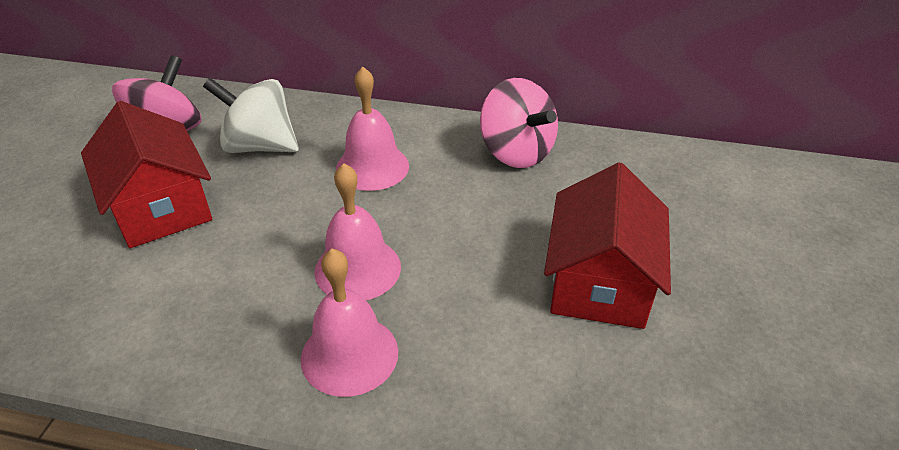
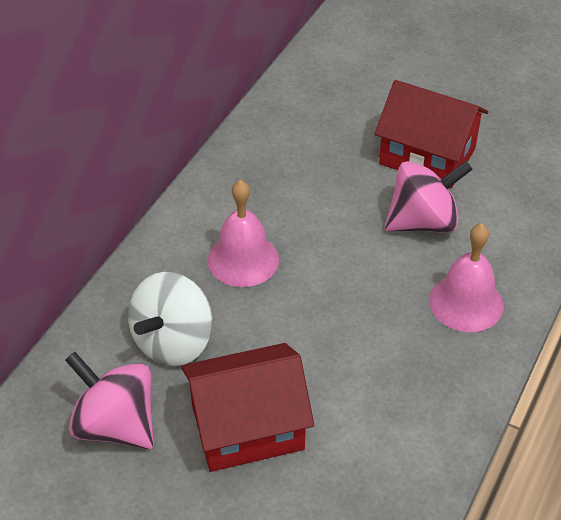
camera: 75 degrees left, 5 degrees up
pink bell [314,163,401,300] -> none
pink spinning top [480,78,558,168] -> pink spinning top moved to [385,161,473,233]

